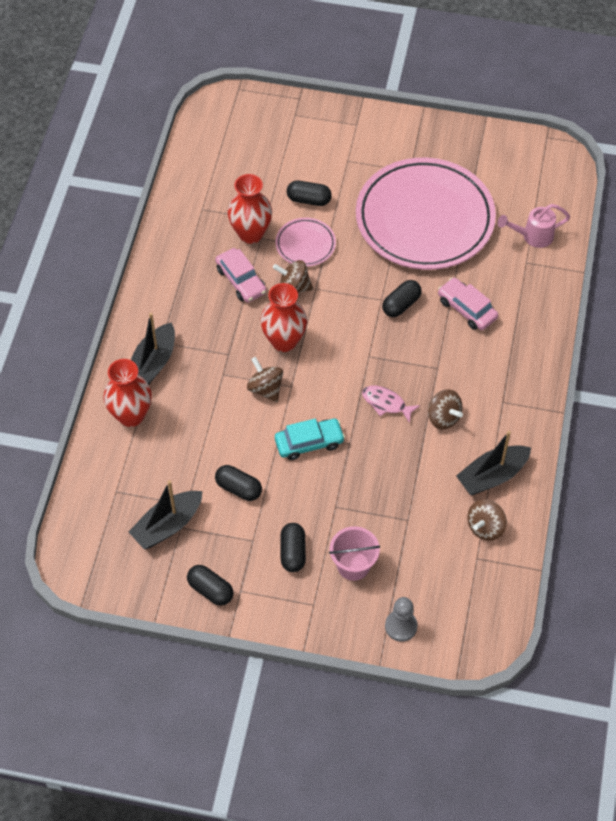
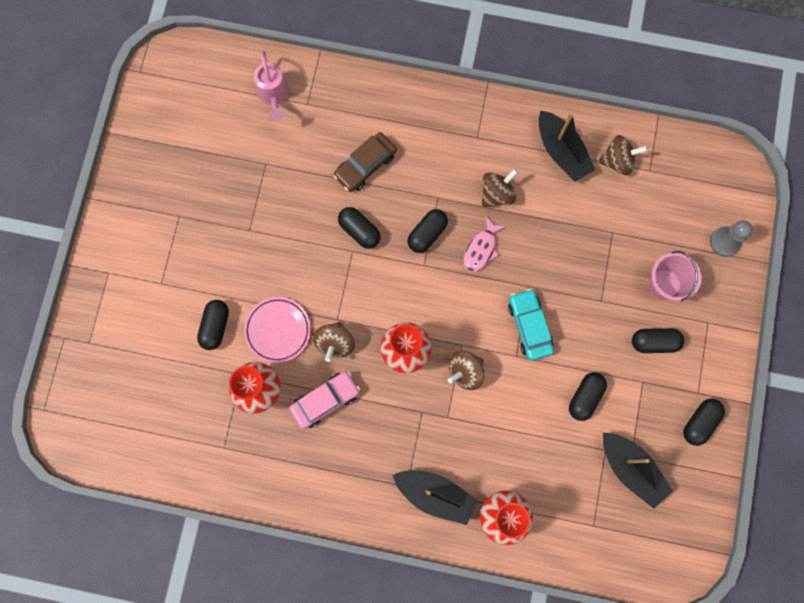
camera: 90 degrees left, 20 degrees up
pink plate [356,158,496,270] -> none
pink car [438,278,498,330] -> brown car [333,132,397,192]
brown spinning top [467,499,507,541] -> brown spinning top turned 45 degrees counterclockwise [598,135,648,175]
none -> black capsule [407,209,448,253]

